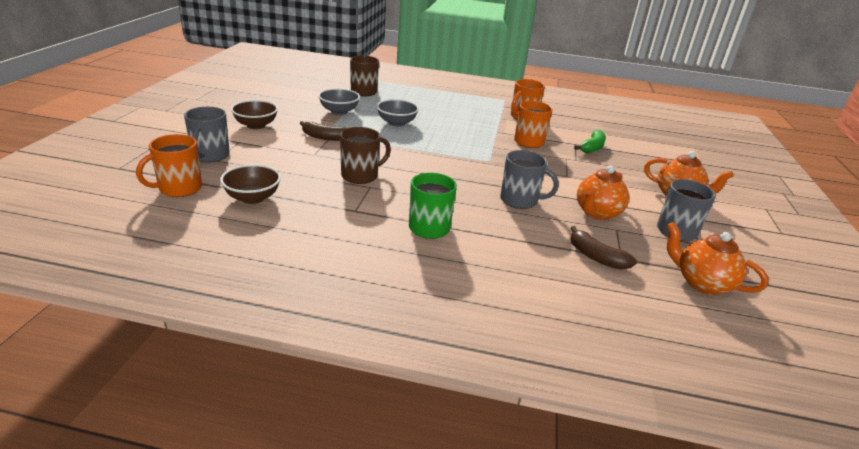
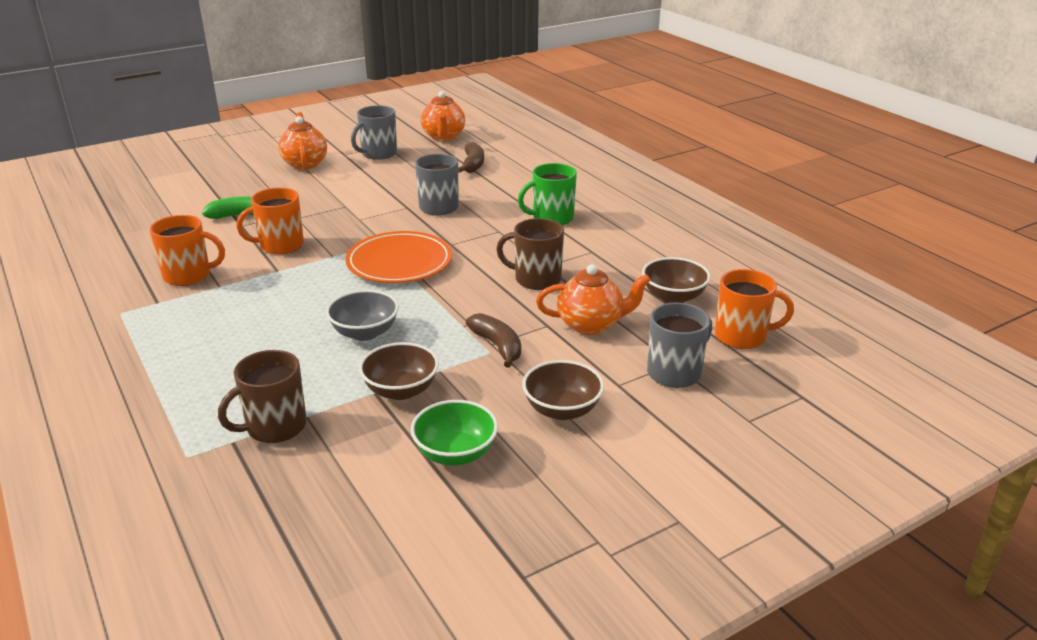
camera: 130 degrees left, 0 degrees up
grey bowl [318,88,360,115] -> brown bowl [359,342,439,400]
orange teapot [577,165,629,220] -> orange teapot moved to [536,264,651,335]
none -> orange plate [345,231,452,283]
none -> green bowl [411,400,498,466]

